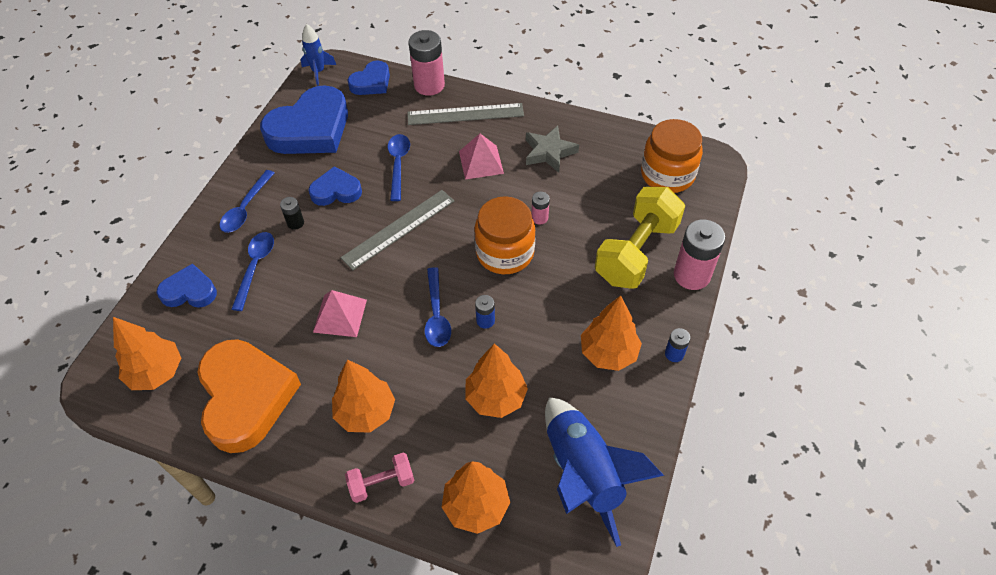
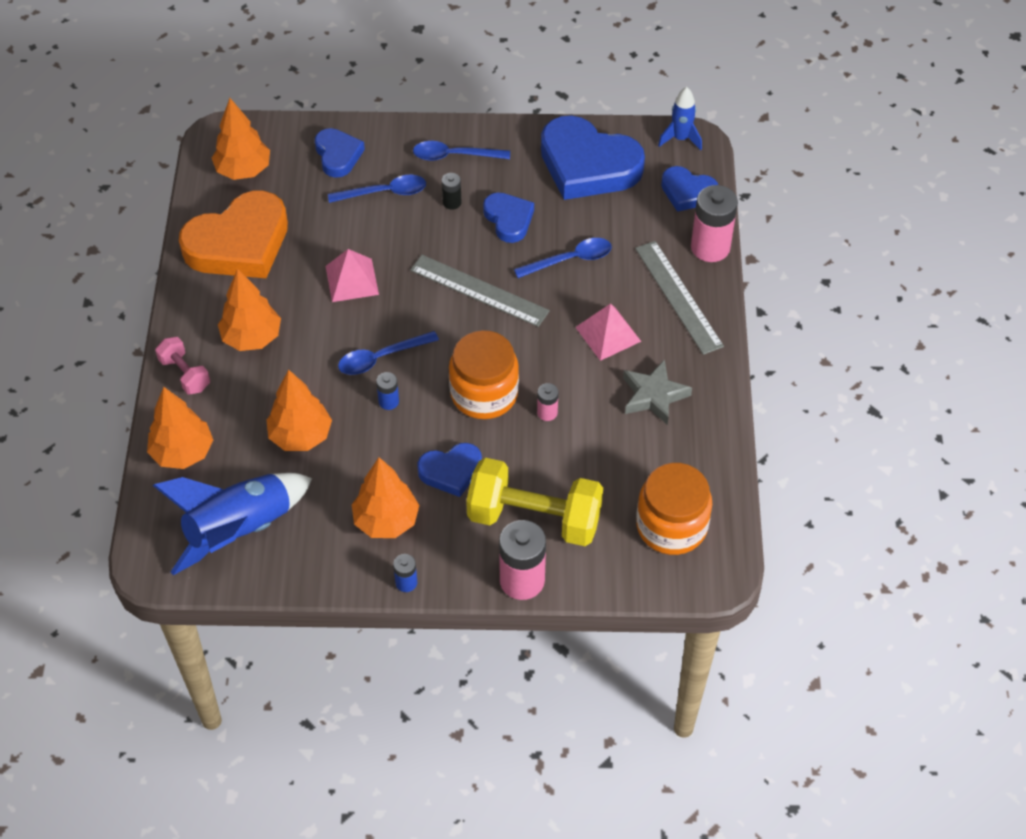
camera: 70 degrees right, 0 degrees up
none -> blue heart [417,443,482,497]

